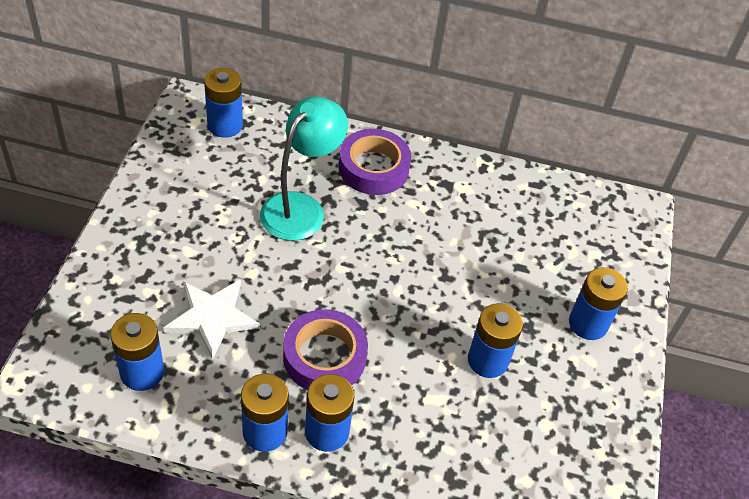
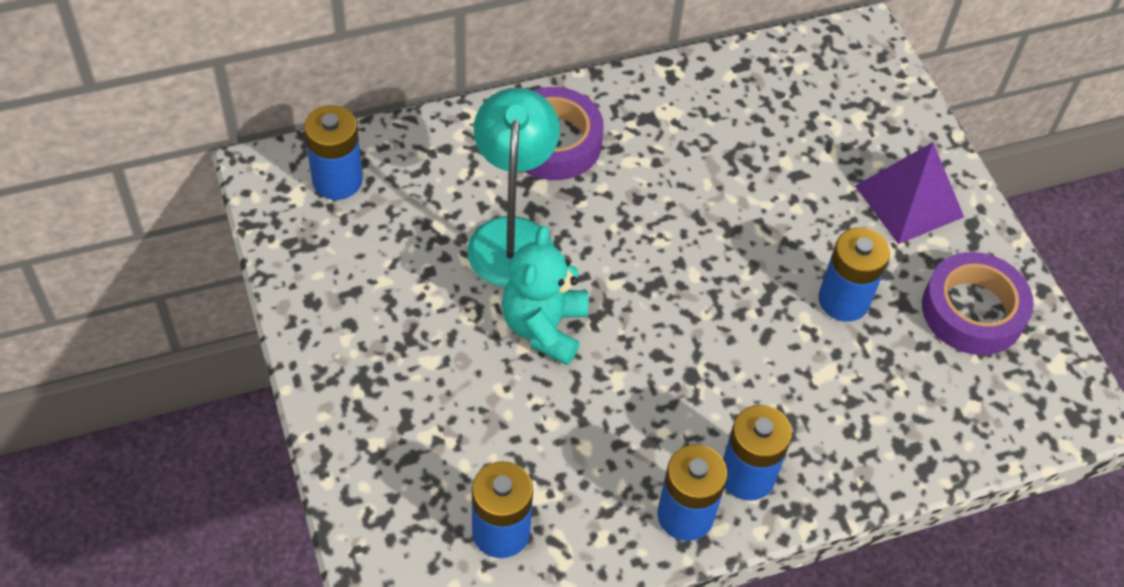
camera: 30 degrees left, 5 degrees up
white star [163,279,260,360] -> none
purple tape [283,309,368,390] -> purple tape moved to [922,252,1034,355]
blue battery [569,267,628,340] -> purple pyramid [855,142,964,244]
none -> turquoise teddy bear [502,226,589,365]

